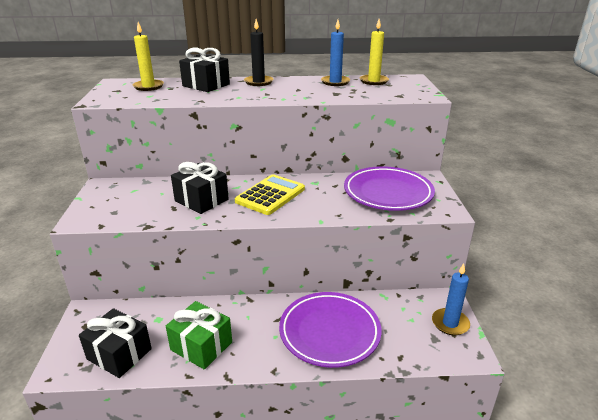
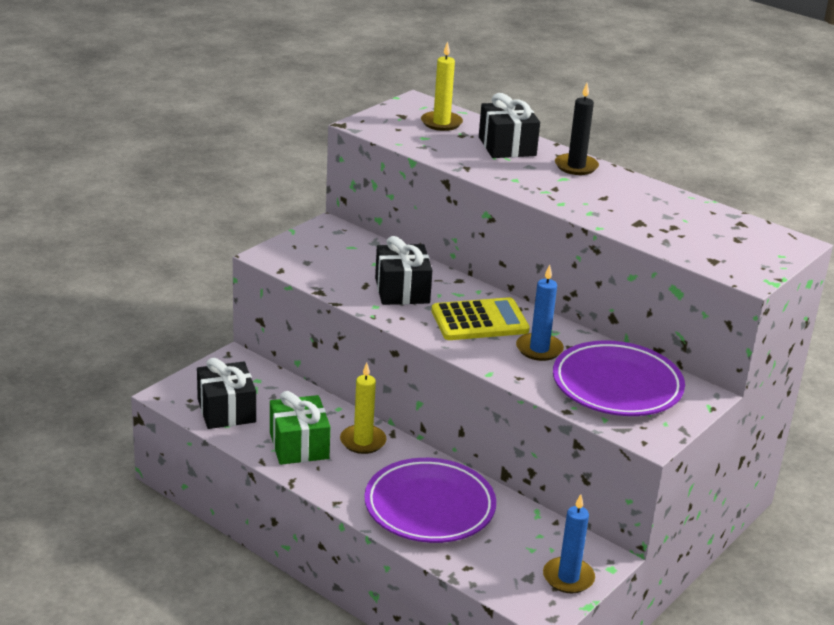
camera: 40 degrees right, 0 degrees up
blue candle [321,20,350,86] -> blue candle moved to [516,265,564,361]
yellow candle [360,19,389,85] -> yellow candle moved to [340,363,387,454]

